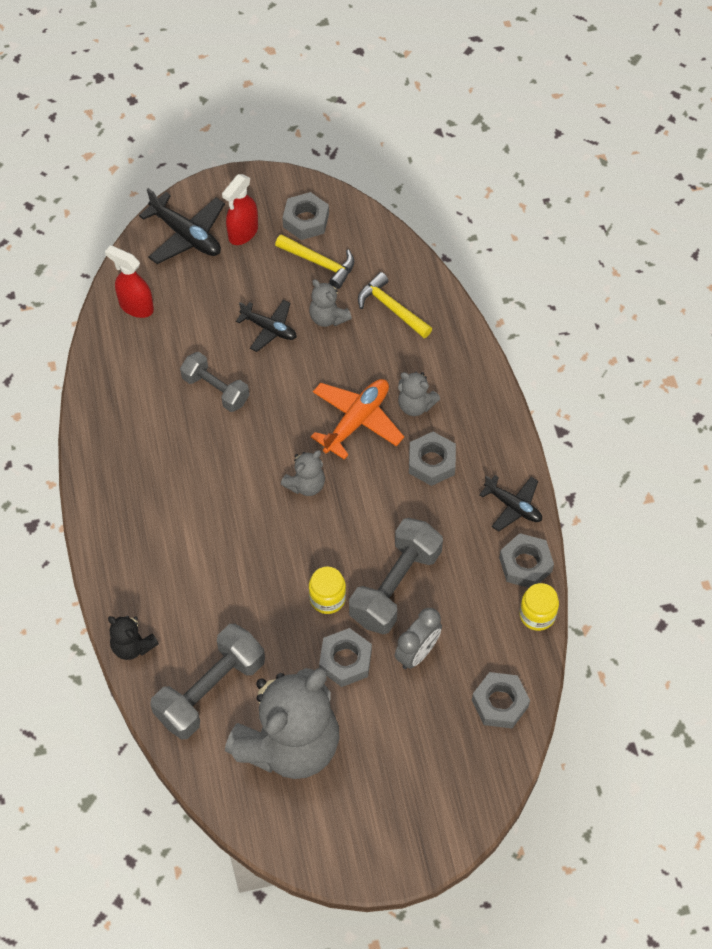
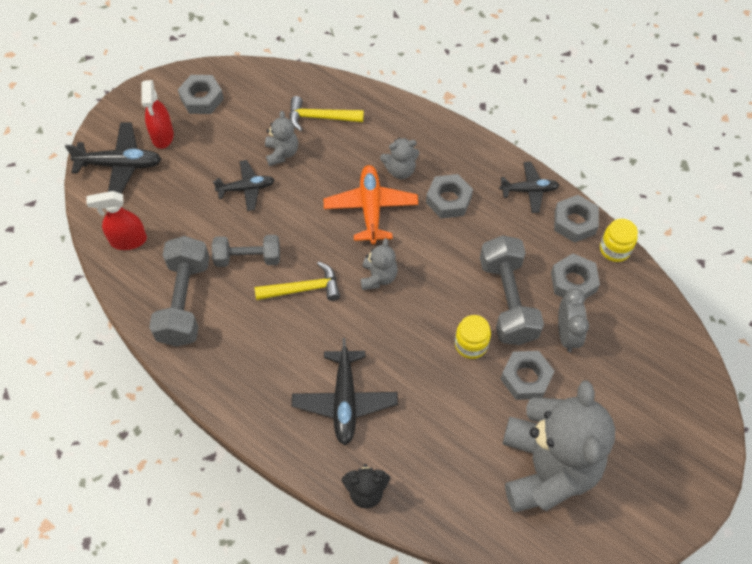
camera: 40 degrees left, 0 degrees up
grey dumbbell [150,624,265,739] -> grey dumbbell moved to [149,236,210,347]
yellow hammer [275,234,354,289] -> yellow hammer moved to [254,262,340,301]
grey teddy bear [309,279,352,327] -> grey teddy bear turned 105 degrees counterclockwise [265,111,298,166]
grey nut [472,672,530,728] -> grey nut moved to [551,254,600,299]
none -> black plane [292,338,398,445]

